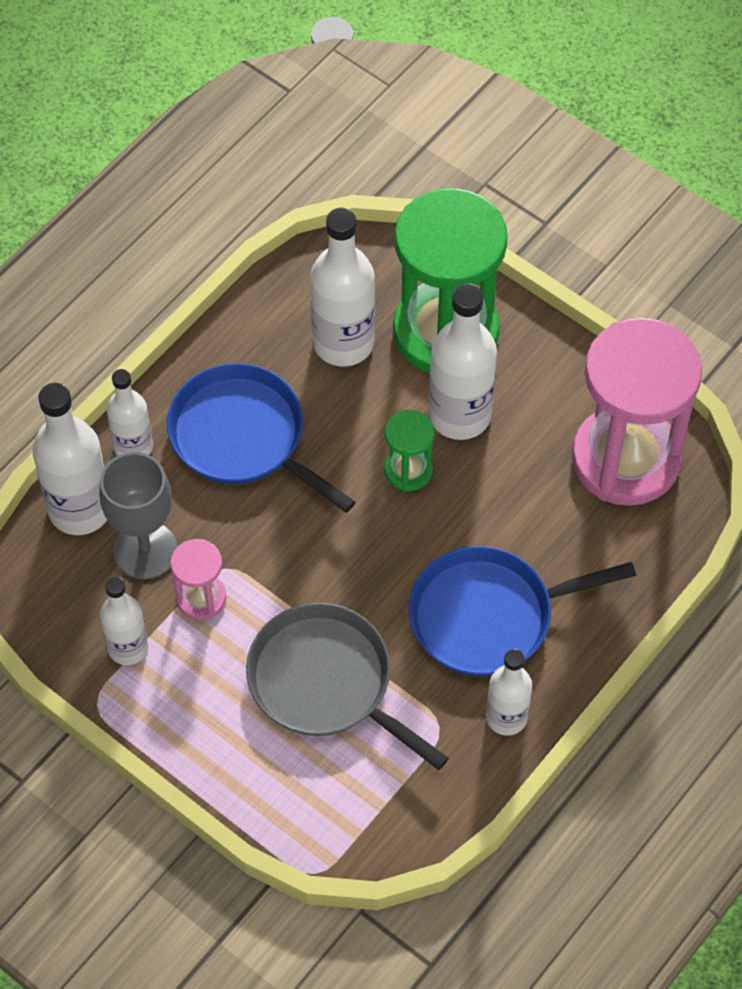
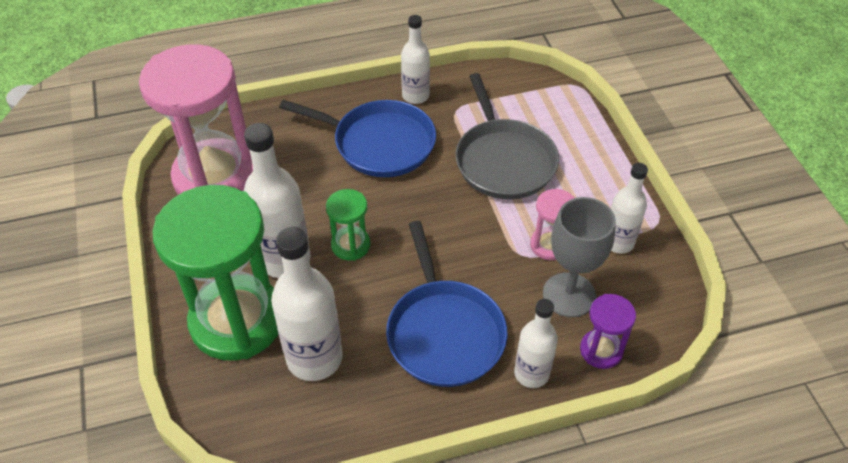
camera: 145 degrees left, 10 degrees down
white bottle [33,383,107,535] -> purple hourglass [580,294,636,369]

